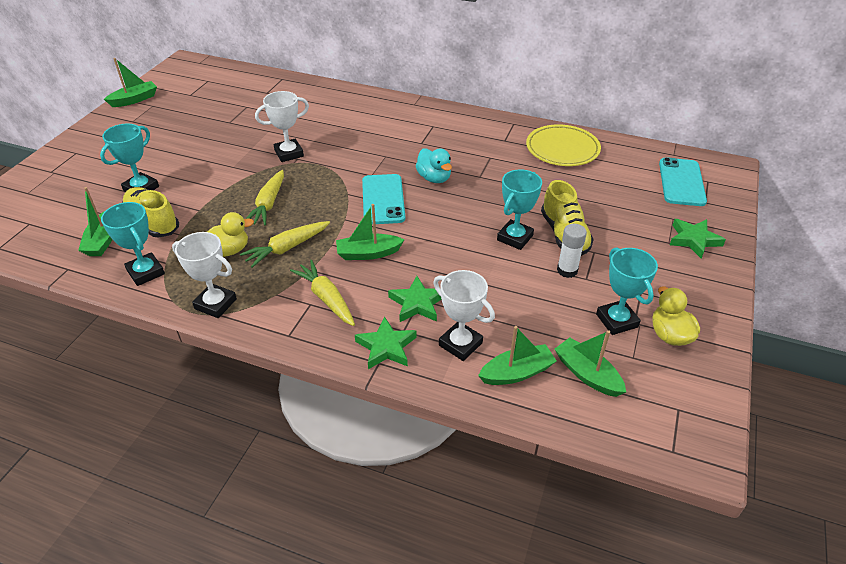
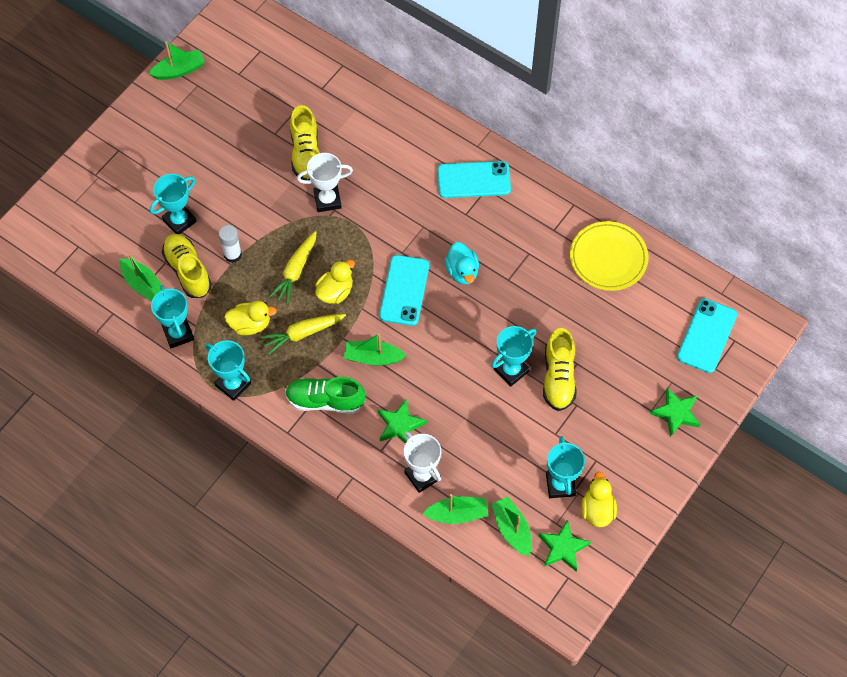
camera: 15 degrees right, 20 degrees up
green boat [78,187,113,256] -> green boat turned 60 degrees counterclockwise [120,253,162,302]
white trophy [172,232,237,318] -> turquoise trophy [205,340,251,401]
yellow carrot [290,260,355,326] -> green shoe [285,377,366,414]
green star [355,316,417,369] -> green star moved to [538,519,591,572]
white glue stick [557,224,587,278] -> white glue stick moved to [219,225,242,263]
none -> yellow shoe [290,105,320,180]
none -> yellow duck [315,260,355,304]
none -> turquoise phone [437,161,511,198]

